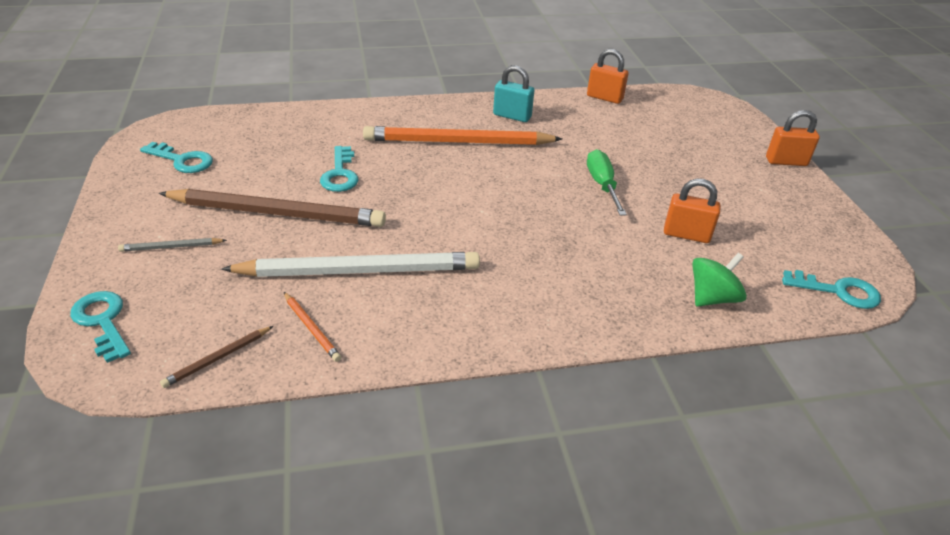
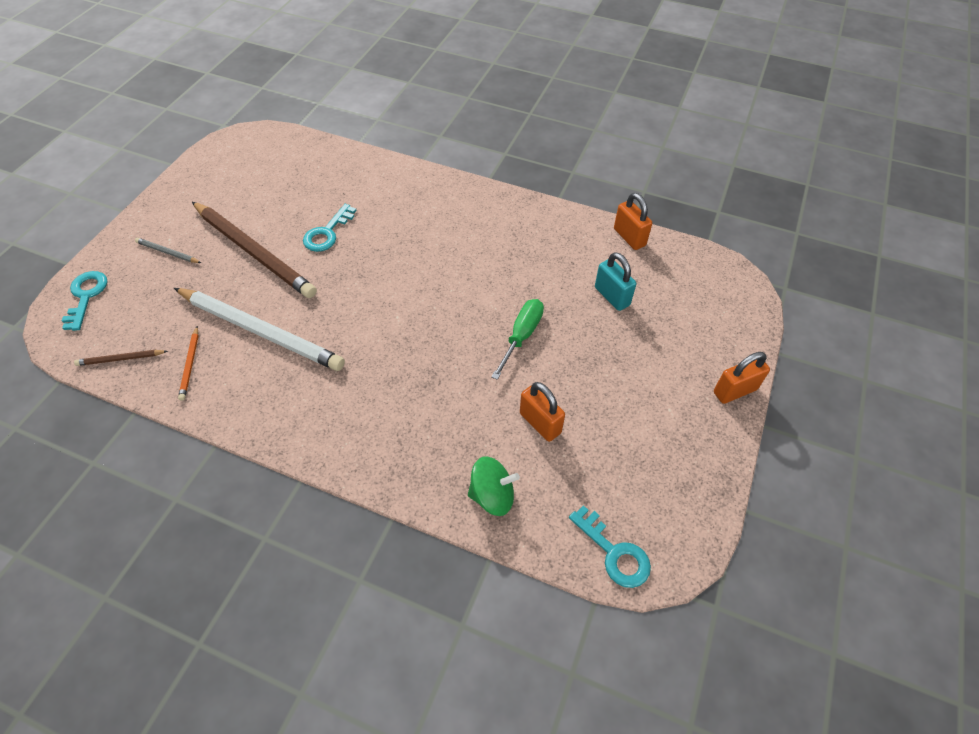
camera: 35 degrees right, 15 degrees up
turquoise key [140,142,213,173] -> none
orange pencil [363,126,562,145] -> none
turquoise padlock [493,65,534,122] -> turquoise padlock moved to [595,252,636,311]
orange padlock [766,110,820,166] -> orange padlock turned 60 degrees counterclockwise [714,352,770,404]

